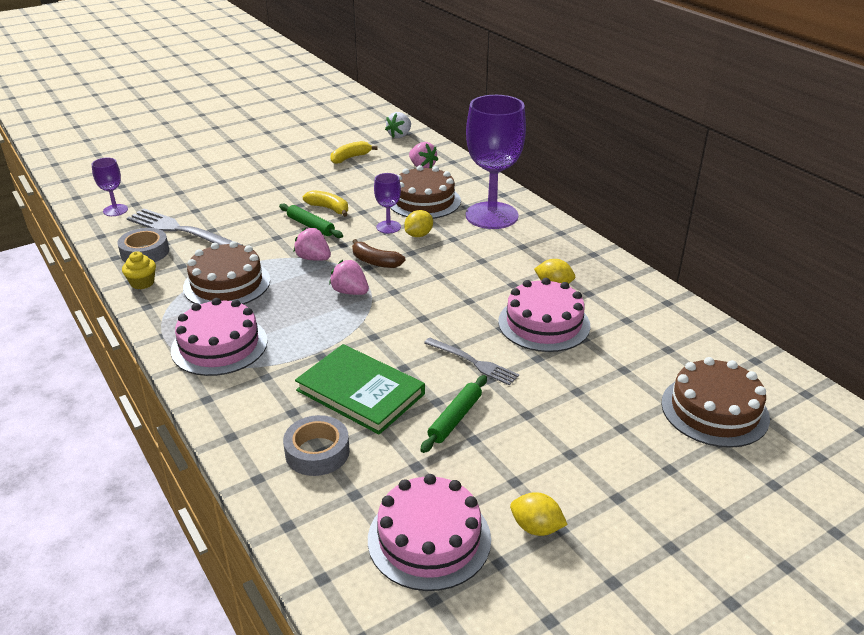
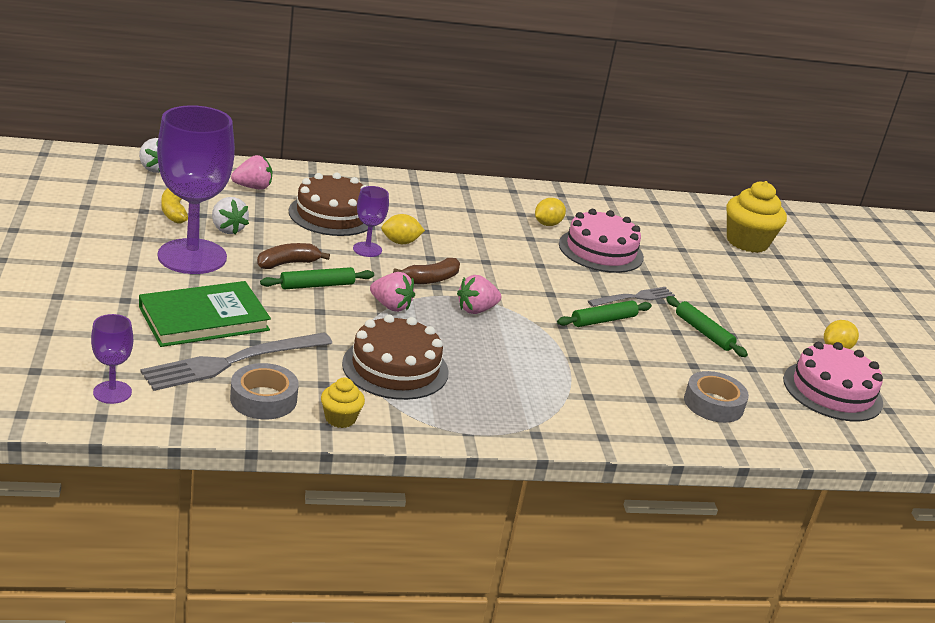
camera: 70 degrees left, 5 degrees down
pink cake [171,298,268,376] -> none
pink strawberry [294,228,331,261] -> pink strawberry turned 120 degrees counterclockwise [370,272,415,312]
green book [295,344,425,435] -> green book moved to [139,281,271,347]
yellow banana [303,190,348,217] -> brown banana [257,243,330,269]
yellow lemon [404,210,433,237] -> yellow lemon turned 75 degrees counterclockwise [381,214,425,244]
purple goblet [466,95,526,229] -> purple goblet moved to [157,105,235,274]
brown cake [661,357,770,448] -> yellow cupcake [727,181,787,253]
none -> white strawberry [212,197,249,234]
none -> green rolling pin [557,300,652,327]

